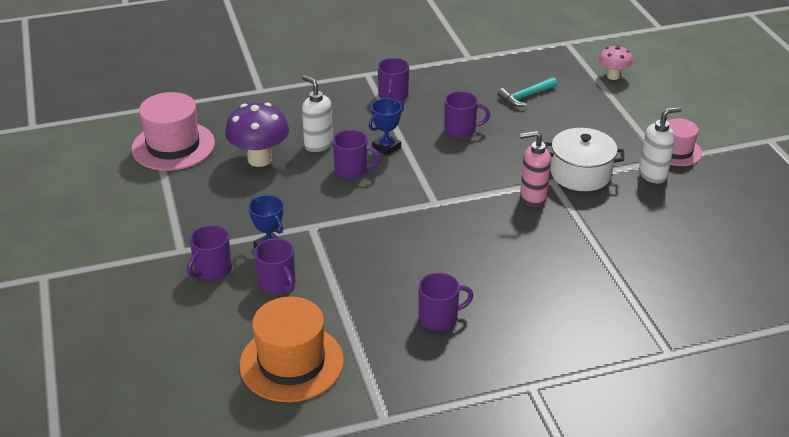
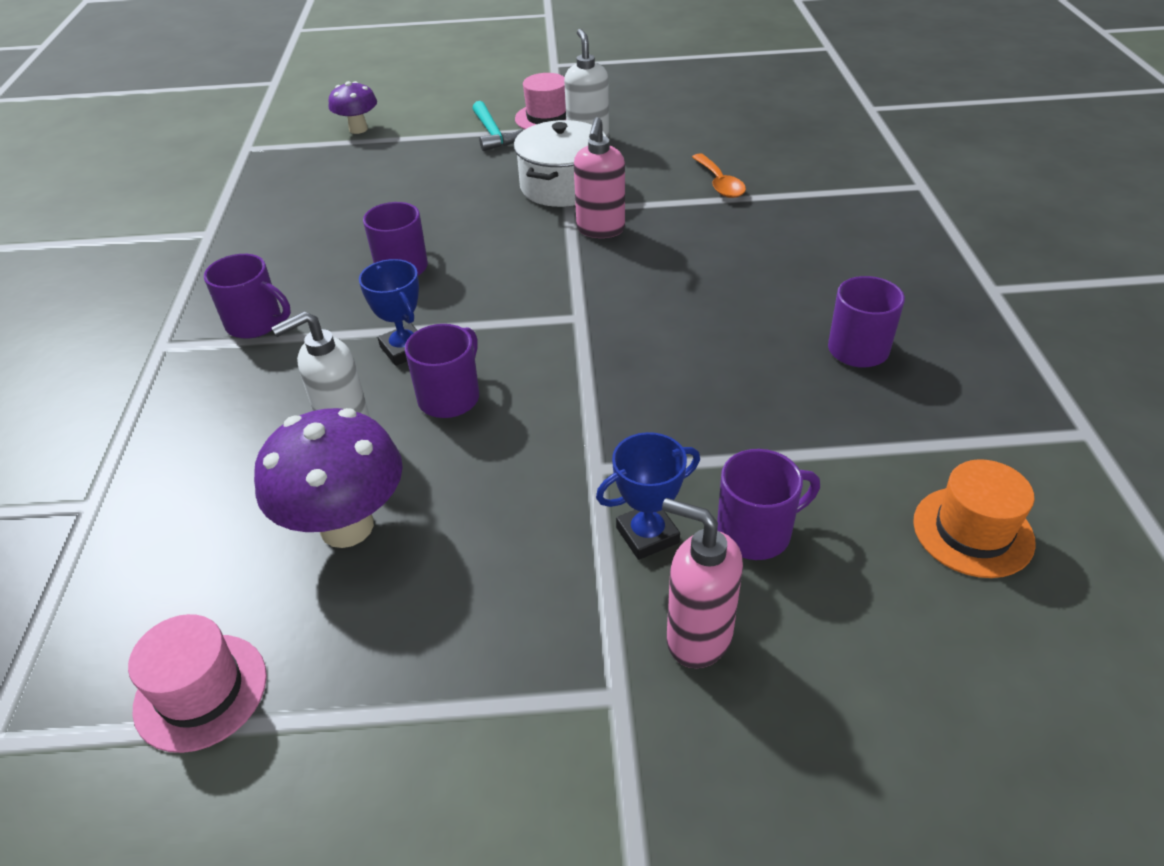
camera: 75 degrees left, 5 degrees up
pink hat [131,92,215,171] -> pink hat [128,614,267,753], size x0.61
purple mug [187,225,232,280] -> pink soap dispenser [662,498,743,668]
orange hat [239,296,344,402] -> orange hat [913,459,1036,578], size x0.61
turquoise hammer [498,77,557,107] -> turquoise hammer moved to [472,101,523,151]
pink mushroom [599,45,633,80] -> purple mushroom [329,81,377,134]
none -> orange spoon [692,153,746,198]

